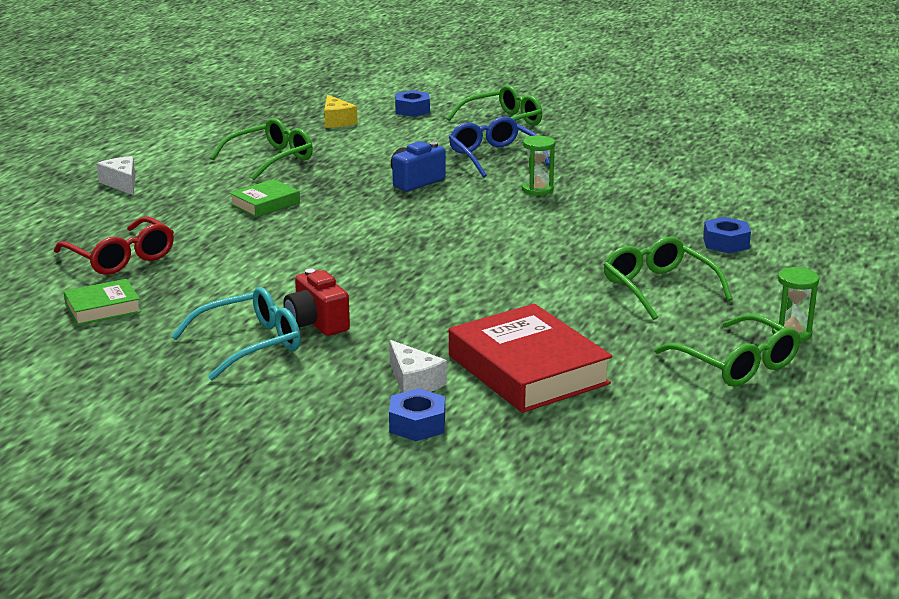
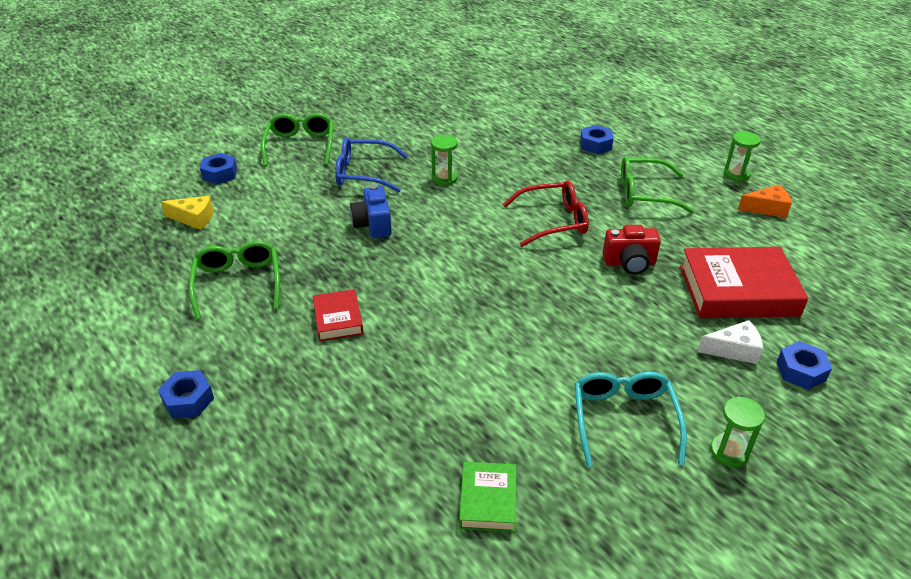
camera: 60 degrees left, 15 degrees up
red glasses [54,216,174,275] -> red glasses moved to [502,181,589,247]
white cheese [97,156,135,195] -> blue nut [158,370,214,419]
green book [229,179,300,217] -> red book [313,289,363,341]
red camera [283,268,350,336] -> red camera moved to [603,225,661,275]
green glasses [654,314,800,387] -> orange cheese [738,185,792,218]
none -> green hourglass [710,396,765,467]

